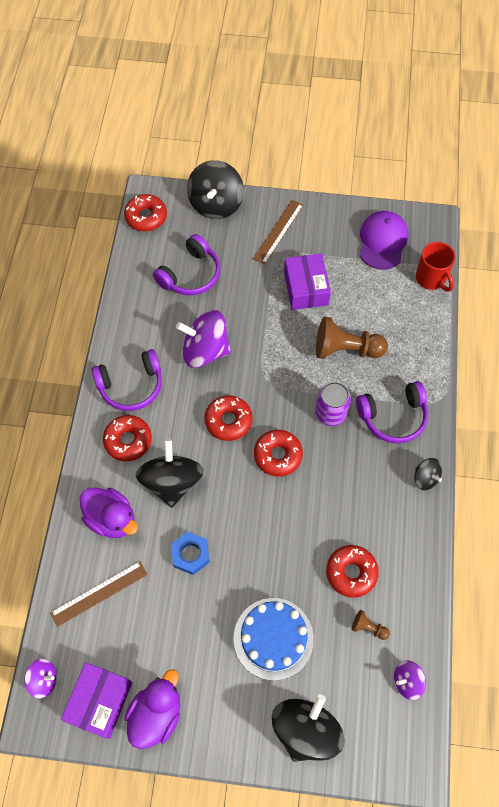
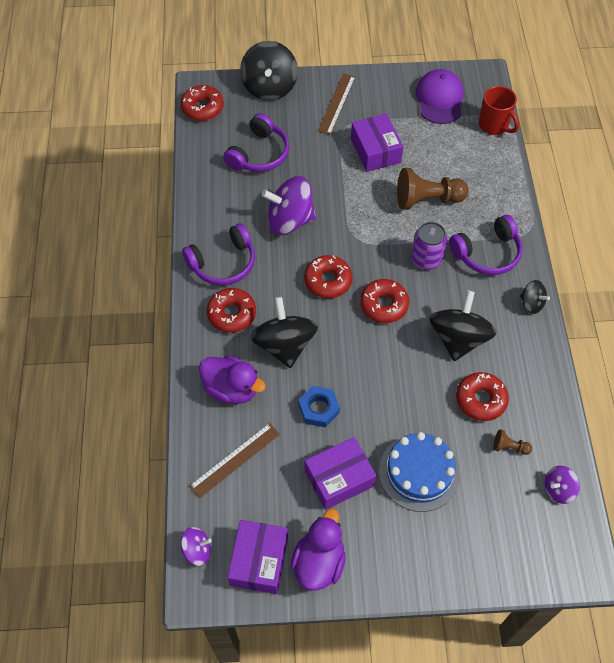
camera: 10 degrees left, 5 degrees down
black spinning top [272,694,345,762] -> black spinning top moved to [429,290,497,361]
none -> purple box [305,437,377,510]

